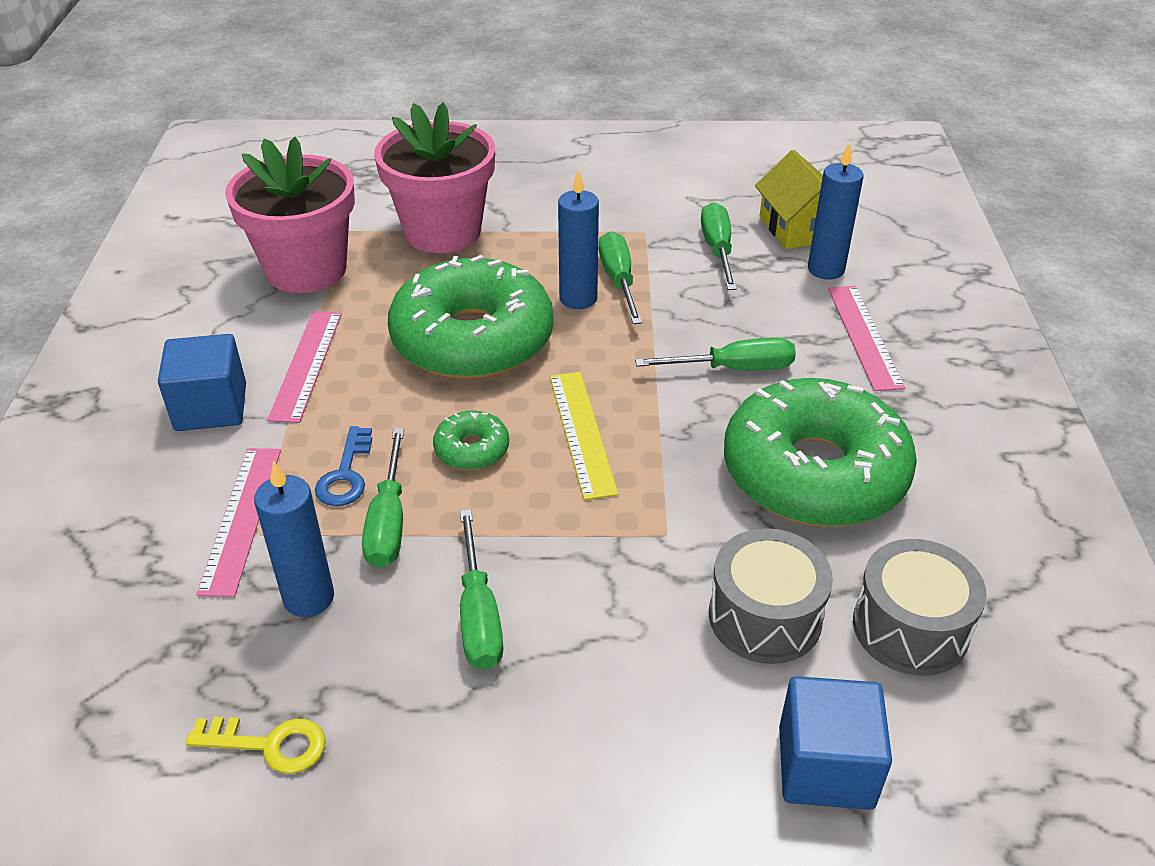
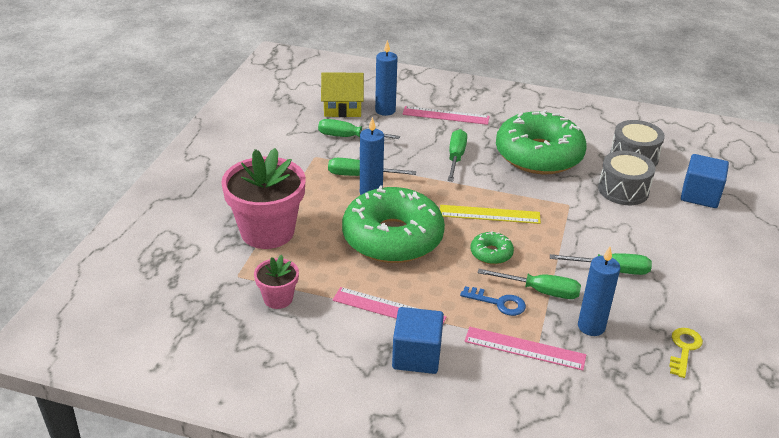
camera: 75 degrees left, 5 degrees down
pink flower pot [225,137,355,293] -> pink flower pot [254,255,299,309], size x0.50

